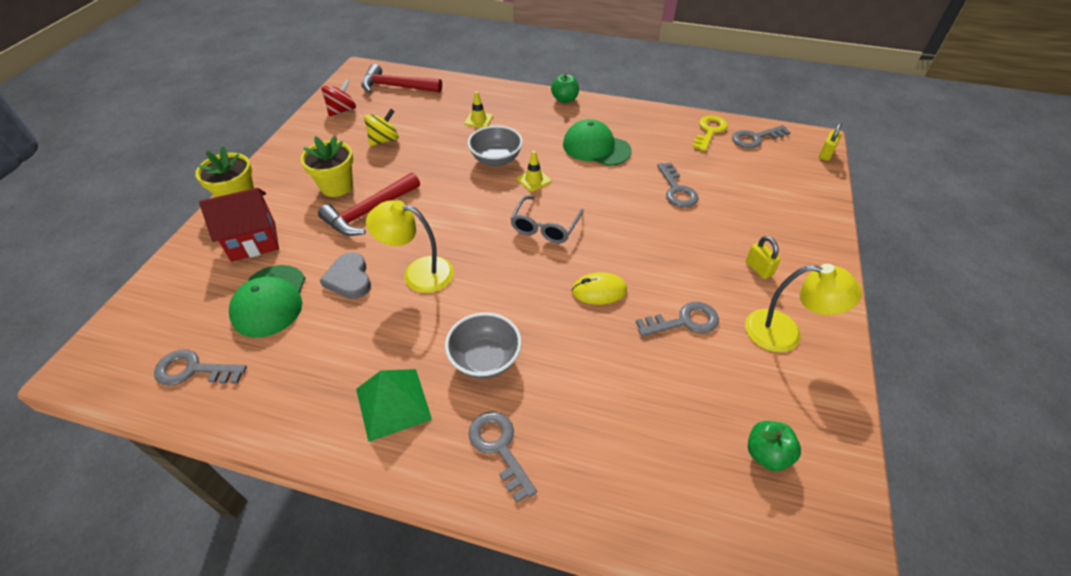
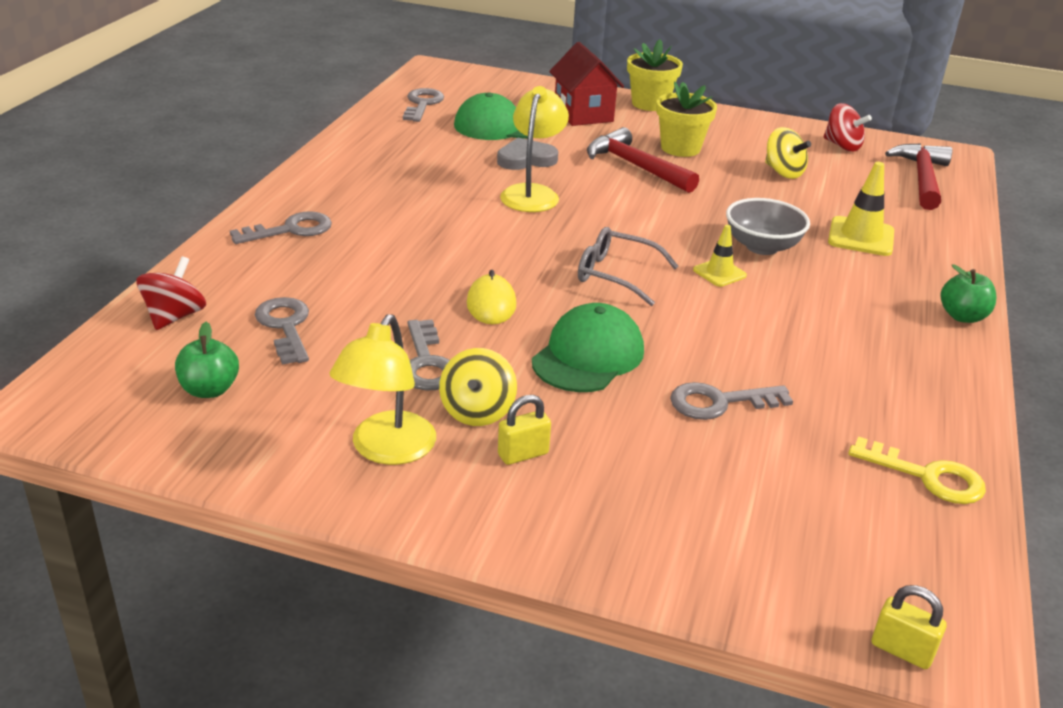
camera: 90 degrees right, 15 degrees down
green pyramid [356,369,432,442] -> none
grey bowl [445,312,522,379] -> none
yellow traffic cone [464,91,493,128] -> yellow traffic cone [828,162,894,256], size x1.62
green cap [563,119,632,166] -> green cap moved to [532,303,644,392]
grey key [732,125,791,149] -> grey key moved to [255,297,309,365]
none -> red spinning top [136,256,206,330]
none -> yellow spinning top [439,348,517,426]

